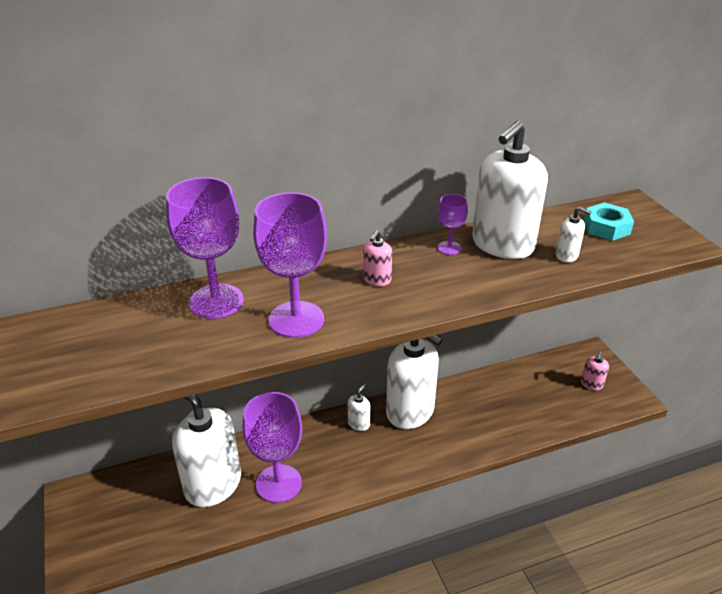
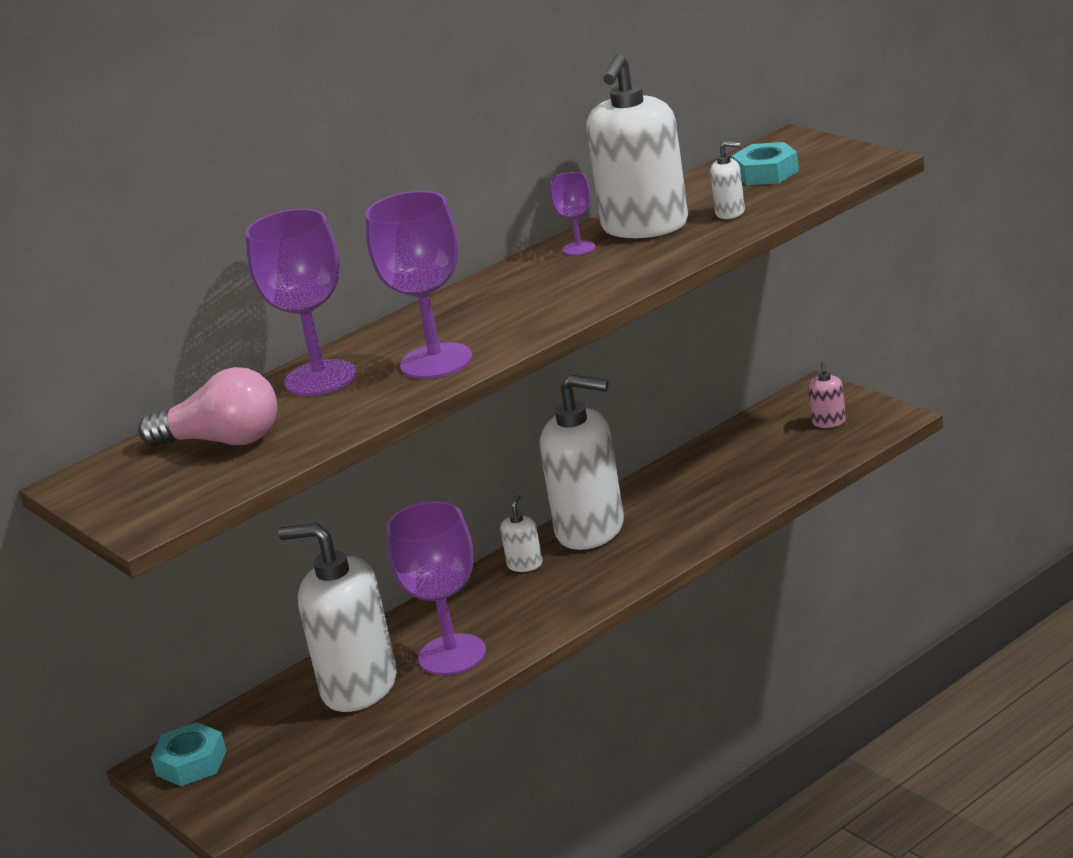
camera: 15 degrees left, 10 degrees down
pink soap dispenser [363,230,392,286] -> none
none -> pink light bulb [138,367,277,447]
none -> turquoise nut [151,722,227,786]

